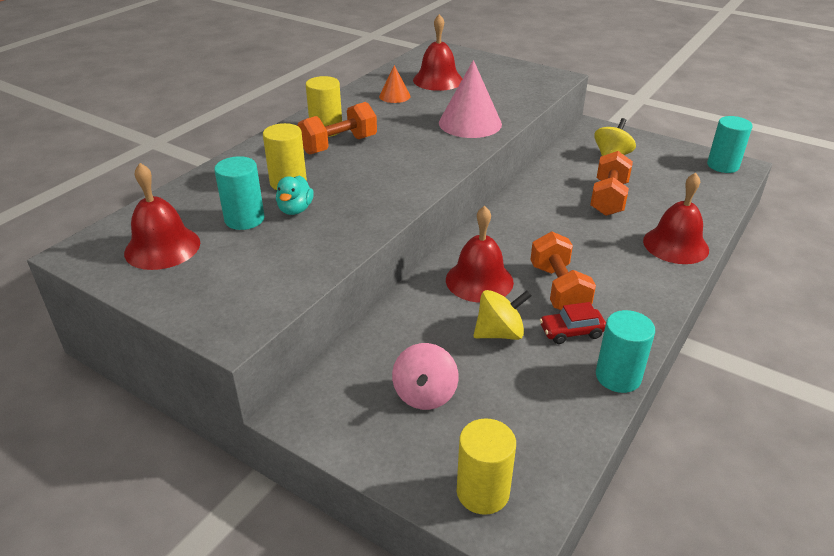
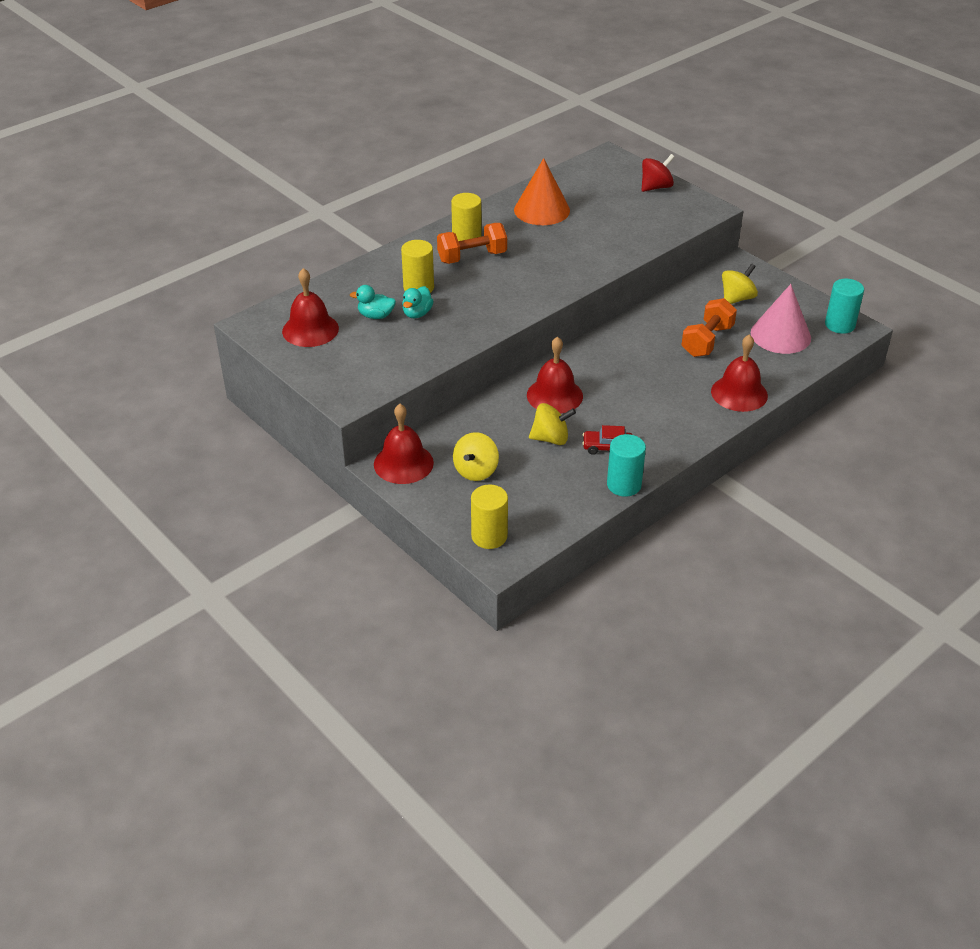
camera: 15 degrees right, 5 degrees up
turquoise cylinder [214,156,265,230] -> turquoise duck [350,285,396,319]
orange cone [379,65,411,103] -> orange cone [514,158,570,225], size x1.87
pink spinning top [392,343,459,410] -> yellow spinning top [453,432,499,481]
red bell [413,14,462,91] -> red bell moved to [374,404,434,484]
pink cone [439,60,502,138] -> pink cone moved to [751,284,811,354]
orange dumbbell [530,232,596,310] -> none
none -> red spinning top [642,154,675,192]

